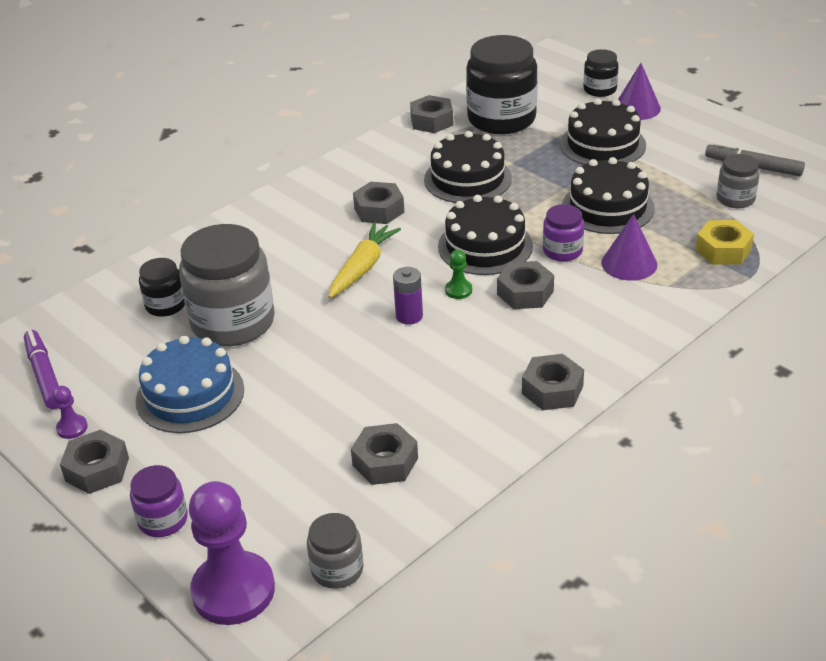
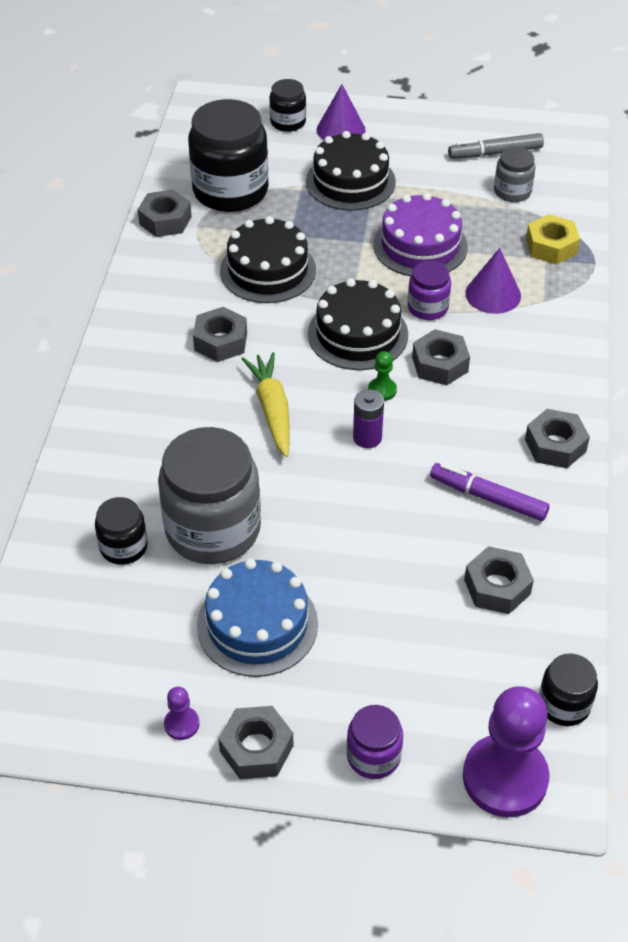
camera: 40 degrees left, 10 degrees up
purple marker [24,330,59,409] -> purple marker moved to [430,463,549,521]
grey jar [307,513,364,589] -> black jar [539,653,598,726]
black cake [562,157,654,234] -> purple cake [373,193,468,276]

